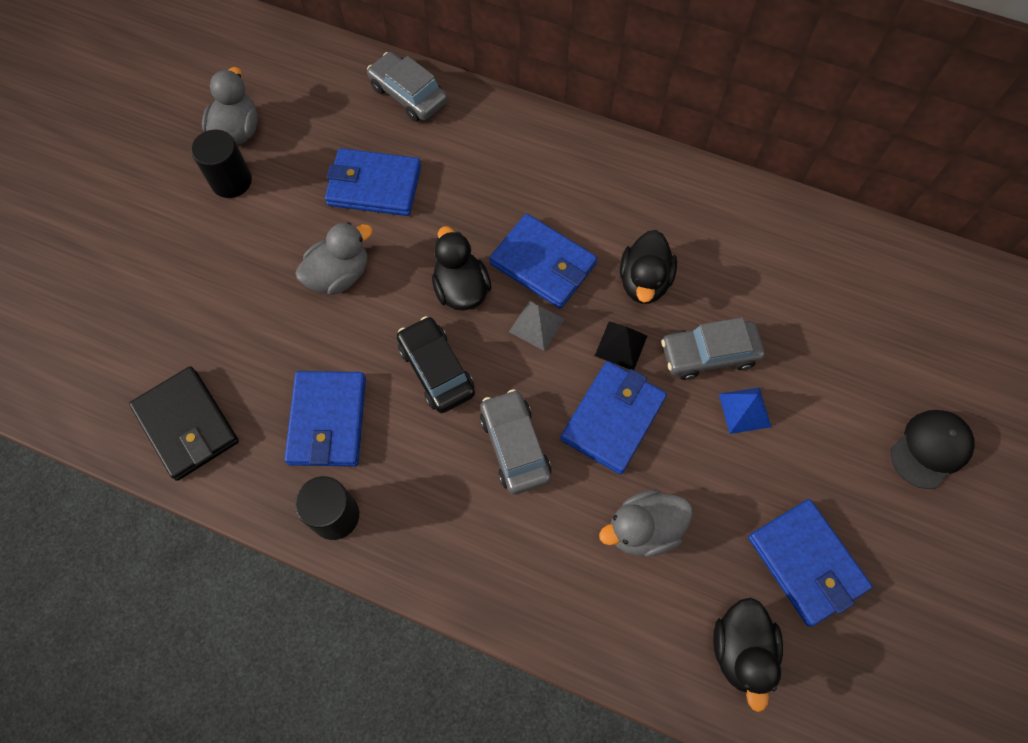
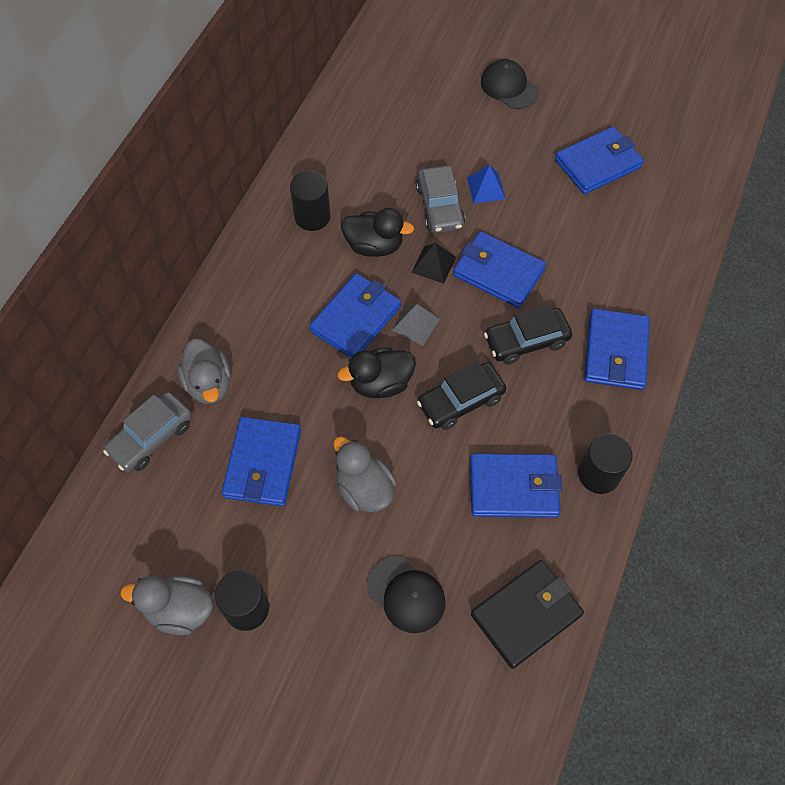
camera: 90 degrees left, 5 degrees down
grey car [480,389,551,495] -> black car [484,304,572,365]
grey duck [599,489,693,557] -> grey duck moved to [177,339,231,404]
black duck [713,597,783,712] -> none
none -> black cylinder [290,171,331,231]
none -> black cap [367,557,445,633]
none -> blue wallet [584,308,650,390]

